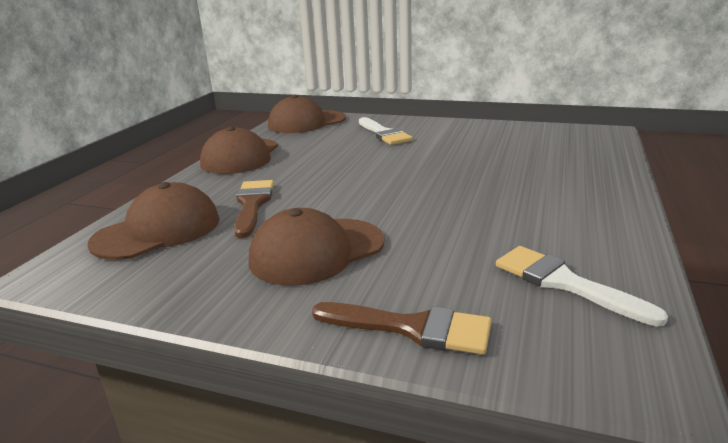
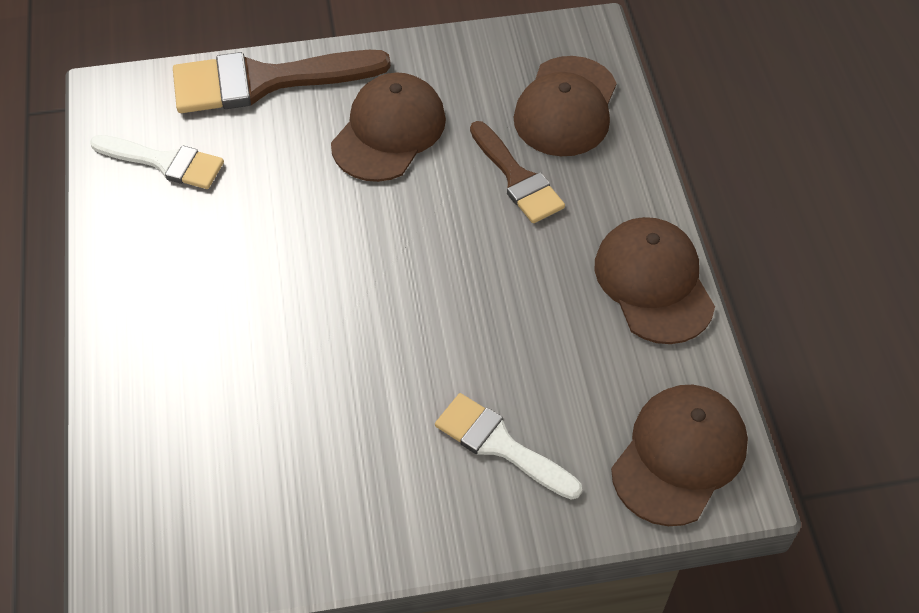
camera: 150 degrees right, 30 degrees up
brown brush [312,302,491,355] -> brown brush [173,50,391,113], size x1.63

